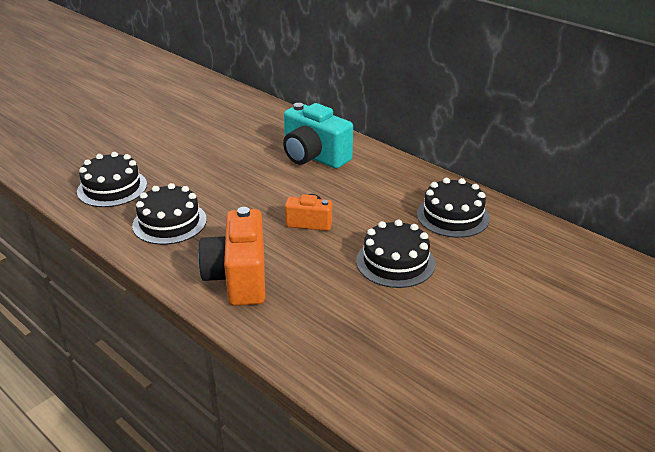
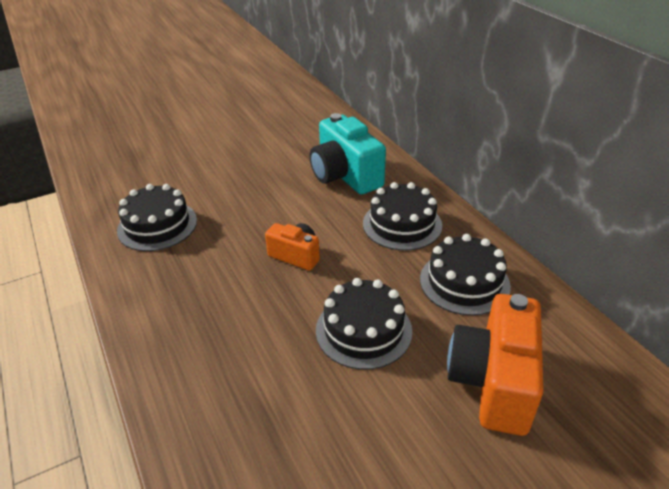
camera: 20 degrees right, 5 degrees up
black cake [77,152,147,207] -> black cake moved to [363,182,442,251]
orange camera [198,207,265,306] -> orange camera moved to [447,294,544,436]

